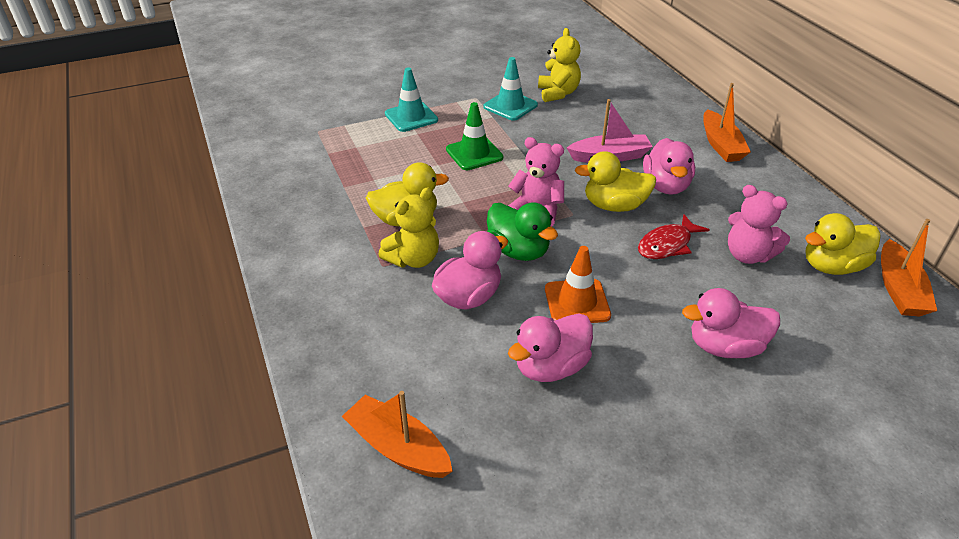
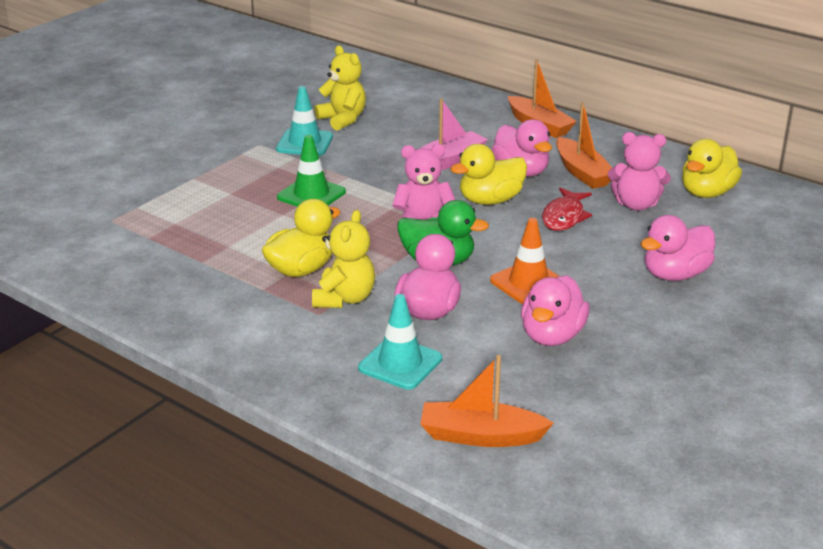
camera: 30 degrees left, 10 degrees down
turquoise traffic cone [385,68,438,132] -> turquoise traffic cone moved to [358,294,442,390]
orange boat [881,219,937,317] -> orange boat moved to [556,102,612,189]

